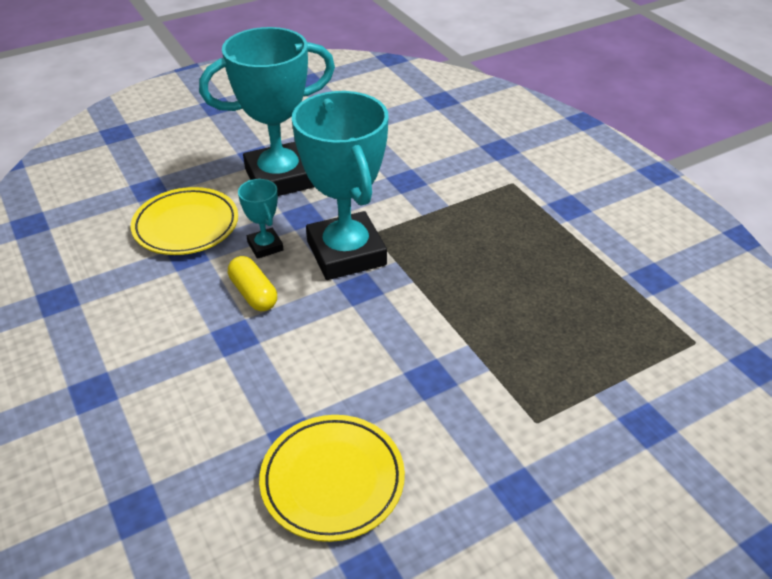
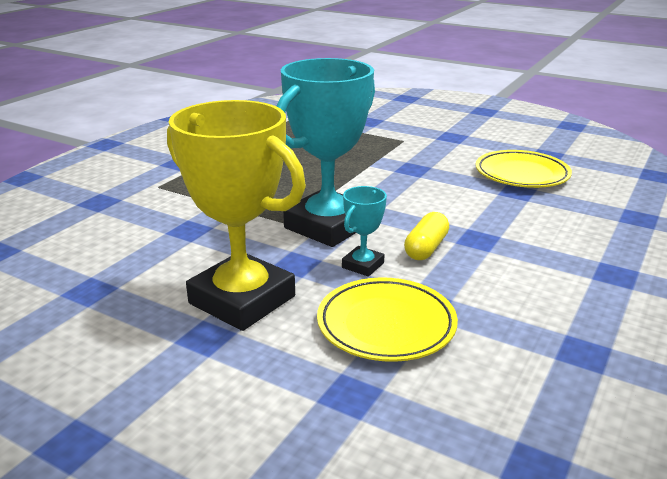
camera: 120 degrees left, 15 degrees down
turquoise trophy [199,27,335,196] -> yellow trophy [167,100,306,331]

